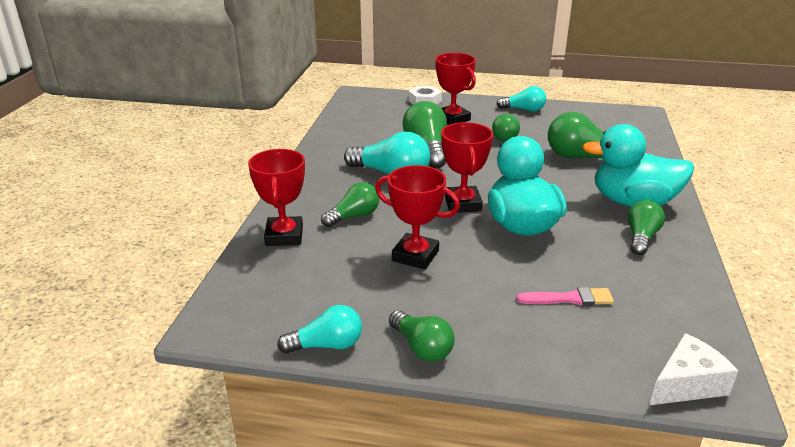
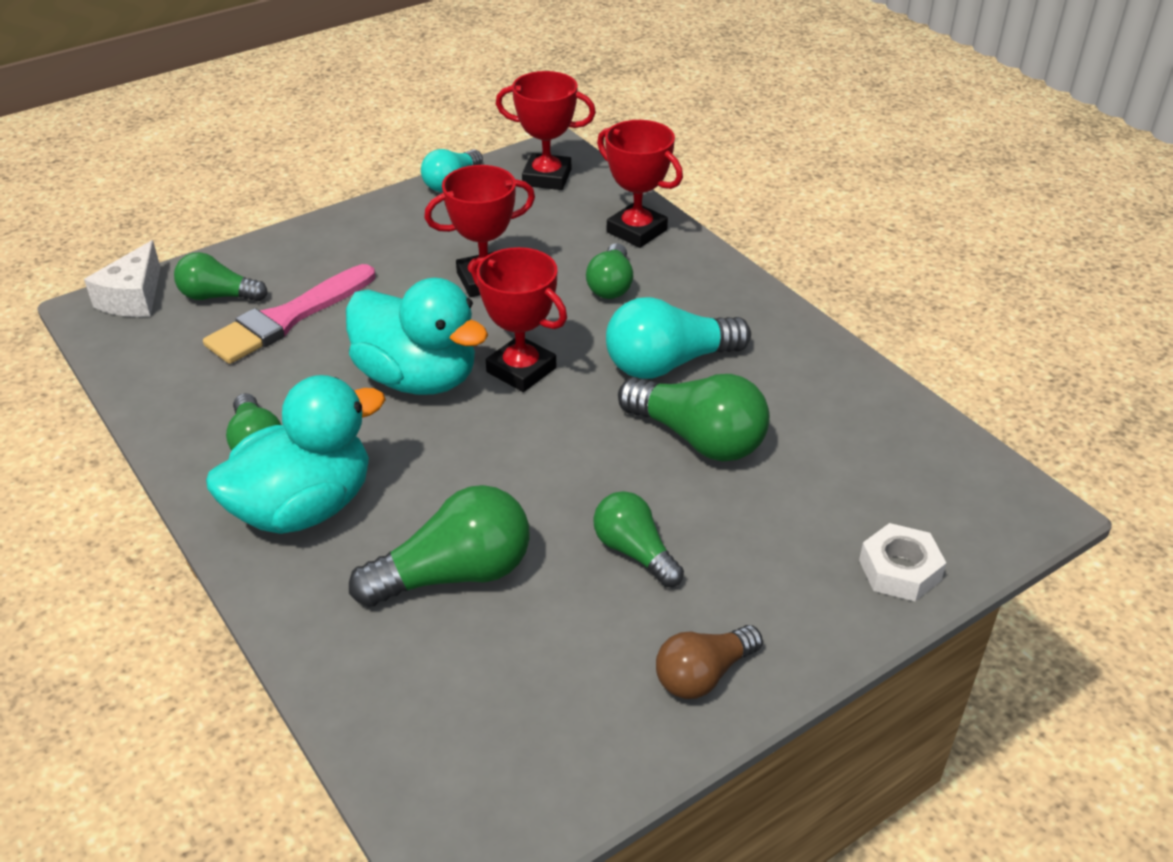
camera: 135 degrees right, 10 degrees up
green light bulb [389,310,455,362] -> green light bulb moved to [174,252,268,302]
red trophy [435,53,476,125] -> red trophy moved to [496,71,596,190]
turquoise light bulb [497,86,546,112] -> brown light bulb [656,625,763,699]
pink brush [516,287,614,306] -> pink brush [203,264,375,364], size x1.70

